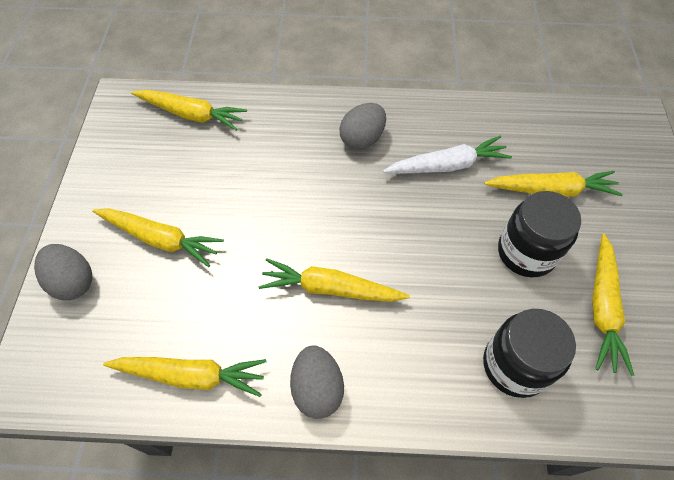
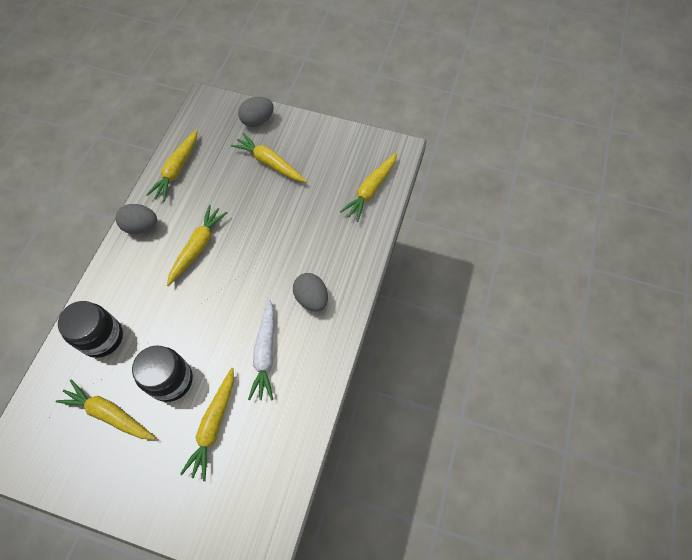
camera: 105 degrees right, 5 degrees up
yellow carrot [92,208,224,267] -> yellow carrot turned 90 degrees clockwise [231,133,307,182]

